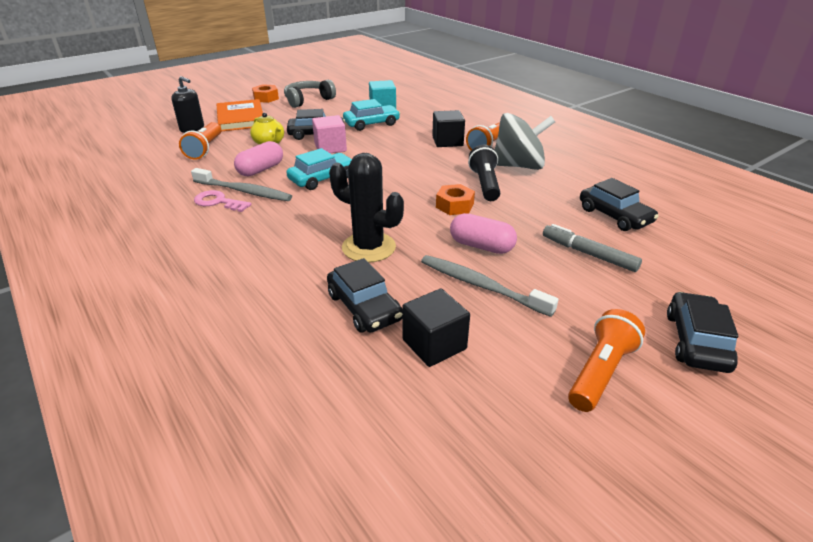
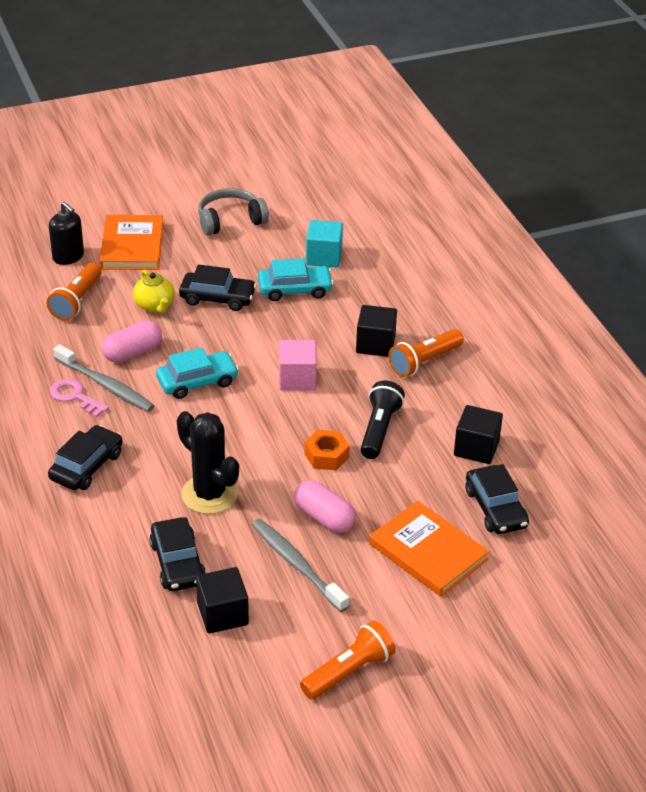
camera: 15 degrees right, 5 degrees up
orange nut [252,84,279,103] -> none
pink cube [312,115,347,153] -> pink cube moved to [279,340,317,390]
grey spinning top [495,113,555,170] -> none
grey marker [543,224,642,272] -> orange book [369,501,489,597]
black car [667,292,738,373] -> black car moved to [48,425,123,490]
none -> black cube [454,405,503,464]

